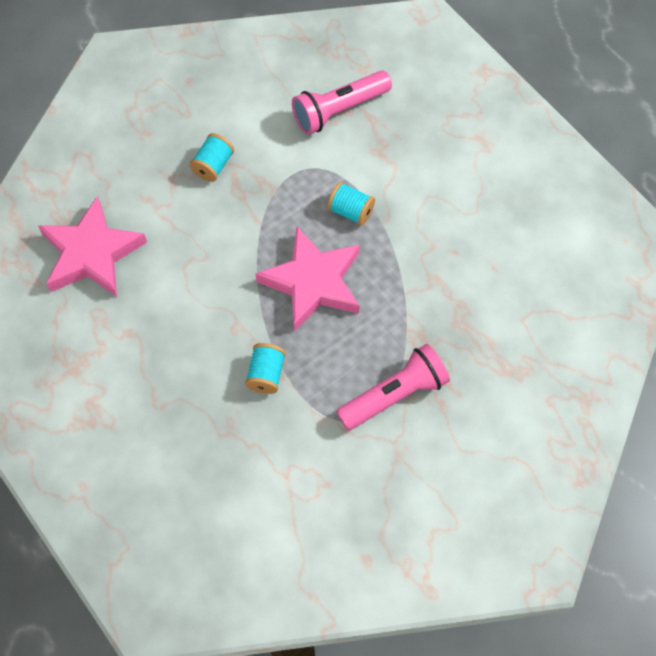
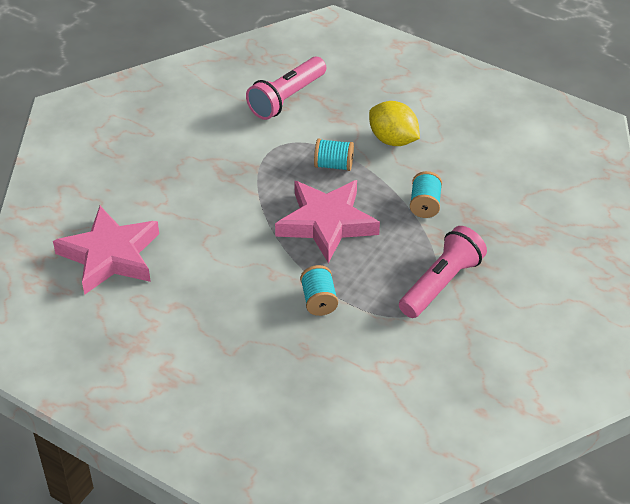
camera: 20 degrees left, 20 degrees down
turquoise spool [190,133,234,182] -> turquoise spool moved to [410,171,442,218]
none -> yellow lemon [369,101,420,146]

